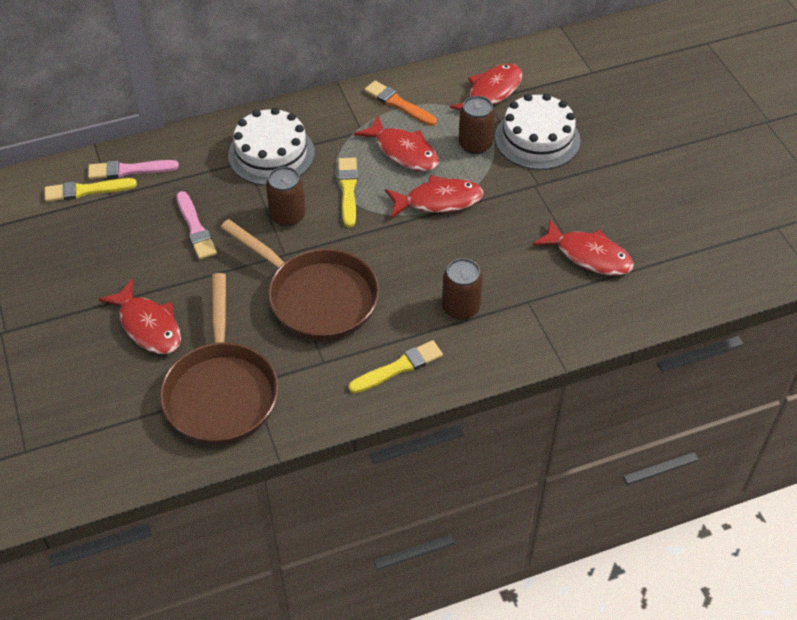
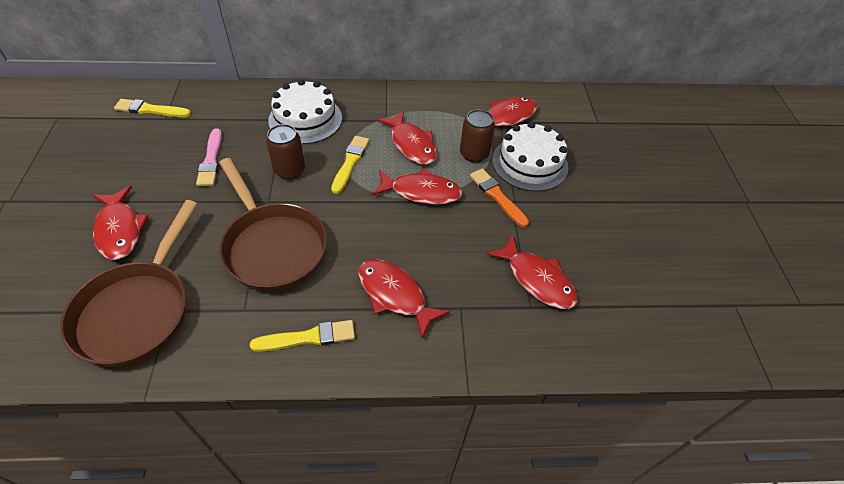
camera: 15 degrees right, 0 degrees up
pink brush [88,160,179,179] -> none
orange brush [364,81,437,126] -> orange brush moved to [470,168,529,227]
brown can [442,258,483,320] -> red fish [358,259,450,338]

